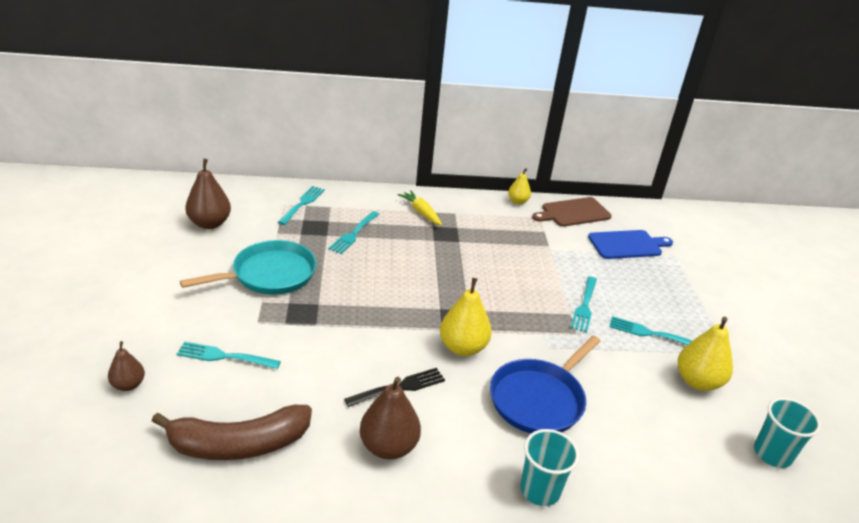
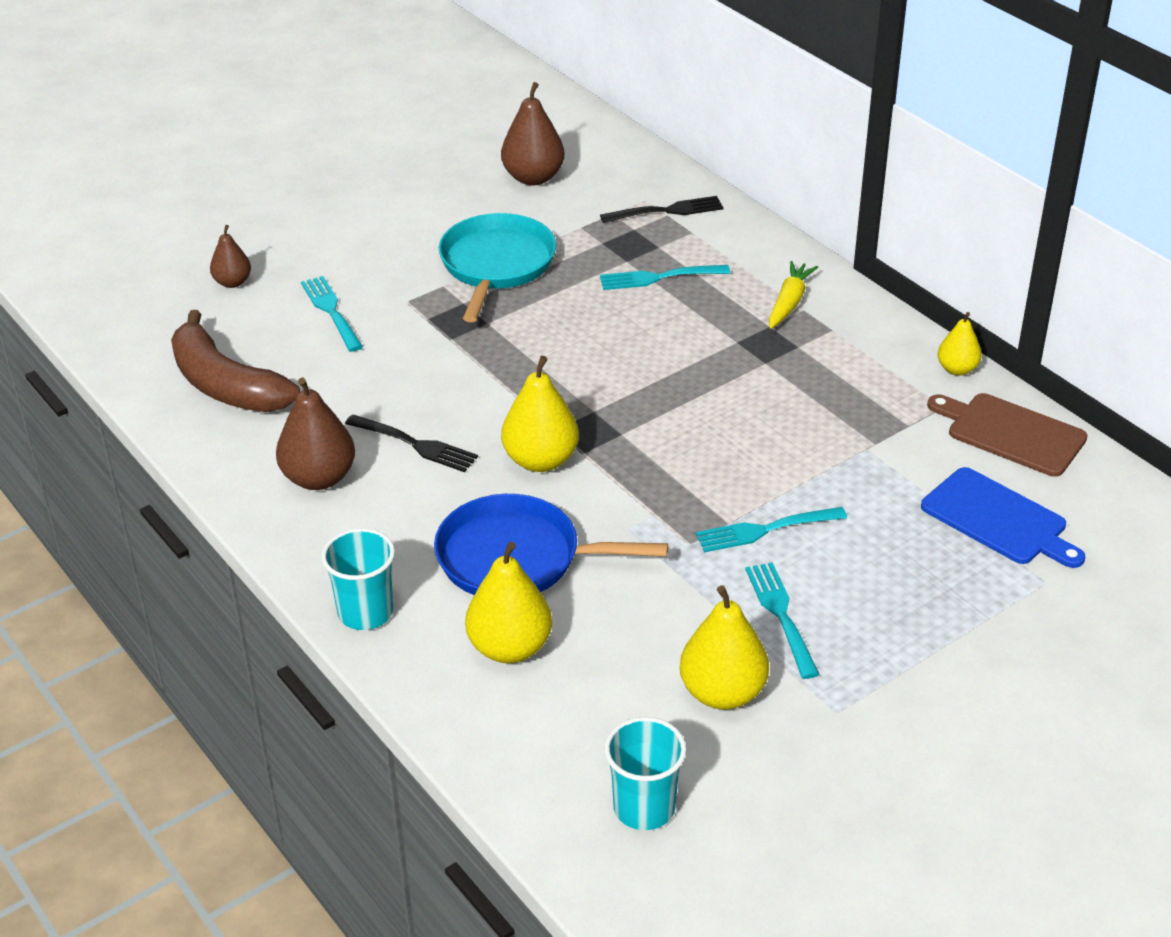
camera: 60 degrees right, 5 degrees up
turquoise pan [180,240,316,295] -> turquoise pan turned 105 degrees counterclockwise [439,213,556,322]
turquoise fork [278,186,325,225] -> black fork [600,196,724,223]
none -> yellow pear [465,542,552,663]

